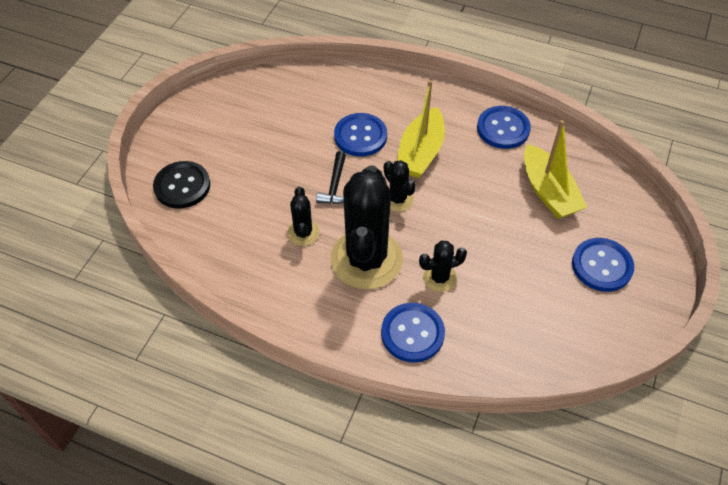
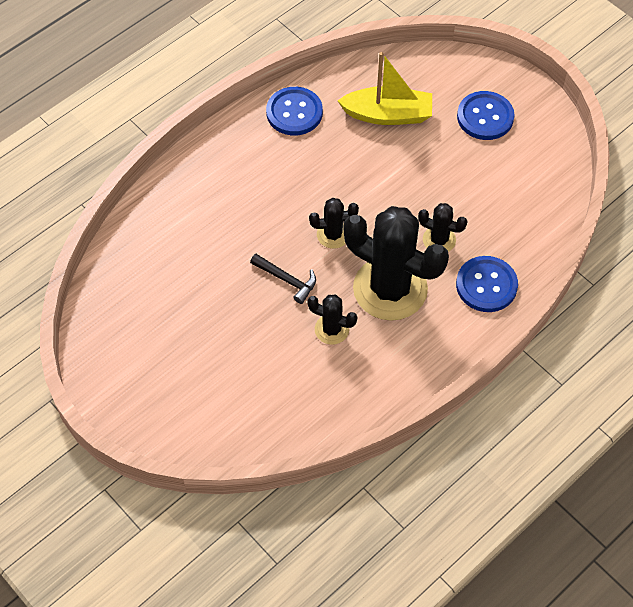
camera: 65 degrees left, 5 degrees up
black button [153,161,210,209] -> none
blue button [334,113,387,157] -> none
yellow boat [397,80,445,178] -> none
black cactus [419,241,467,292] -> black cactus turned 75 degrees counterclockwise [418,203,468,252]

